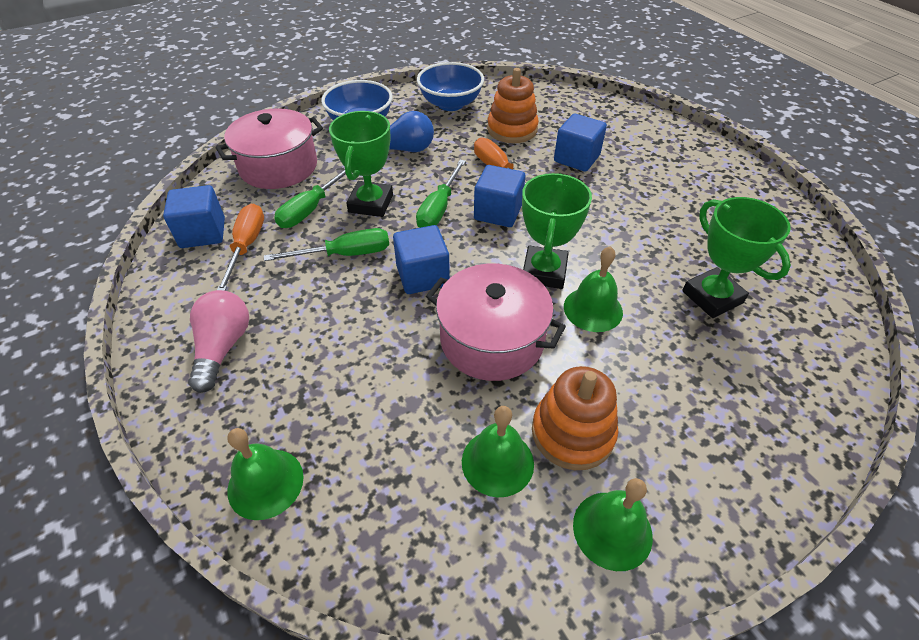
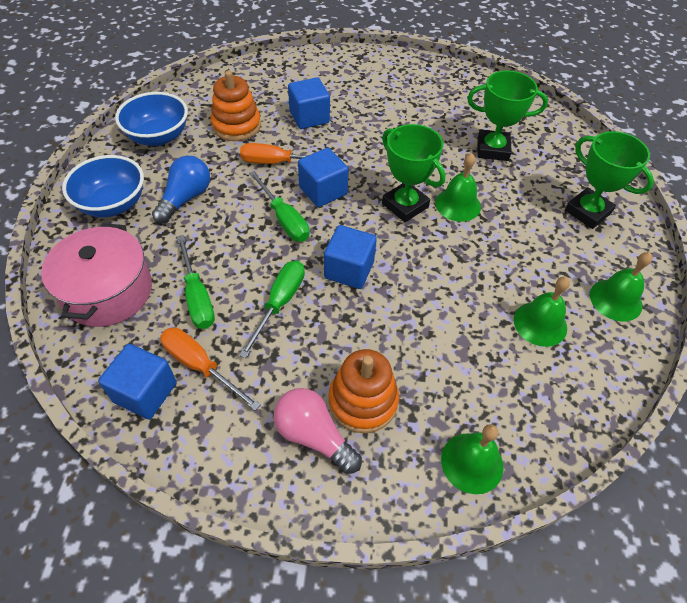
camera: 55 degrees left, 5 degrees up
green trophy [329,111,393,217] -> green trophy moved to [565,131,654,229]
pink pot [426,264,566,381] -> none
orange stacking toy [532,366,618,470] -> orange stacking toy moved to [329,349,399,433]

